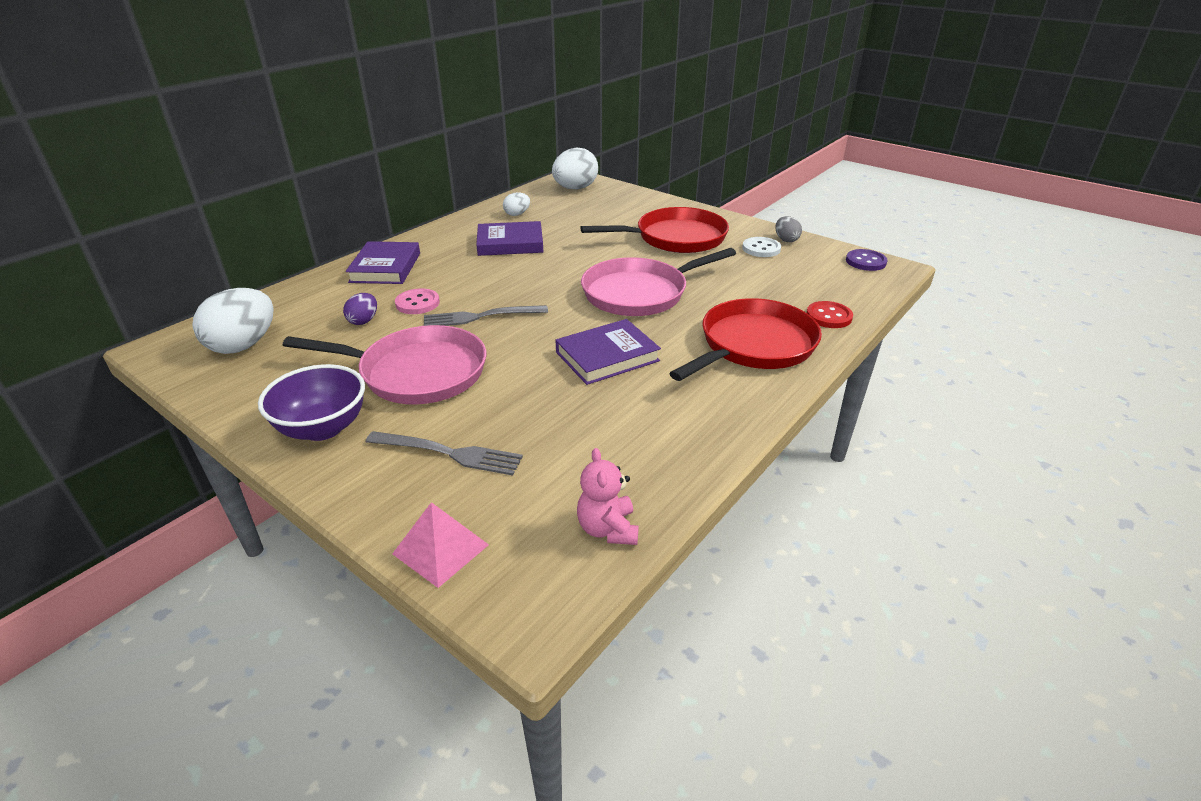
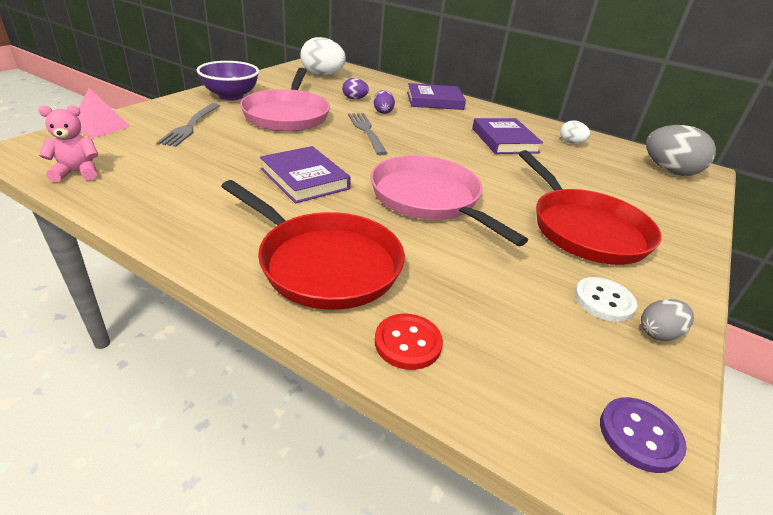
camera: 80 degrees right, 0 degrees up
pink button [395,288,440,314] -> purple egg [374,90,395,114]
white egg [552,148,598,189] -> grey egg [646,125,716,176]

